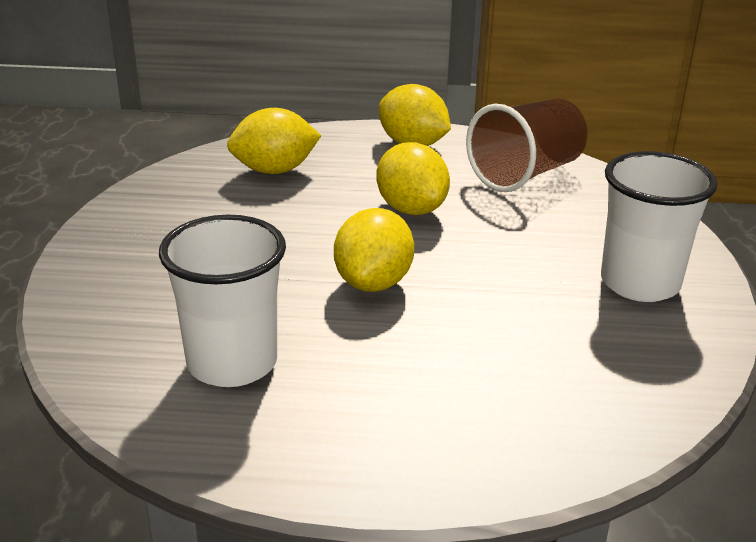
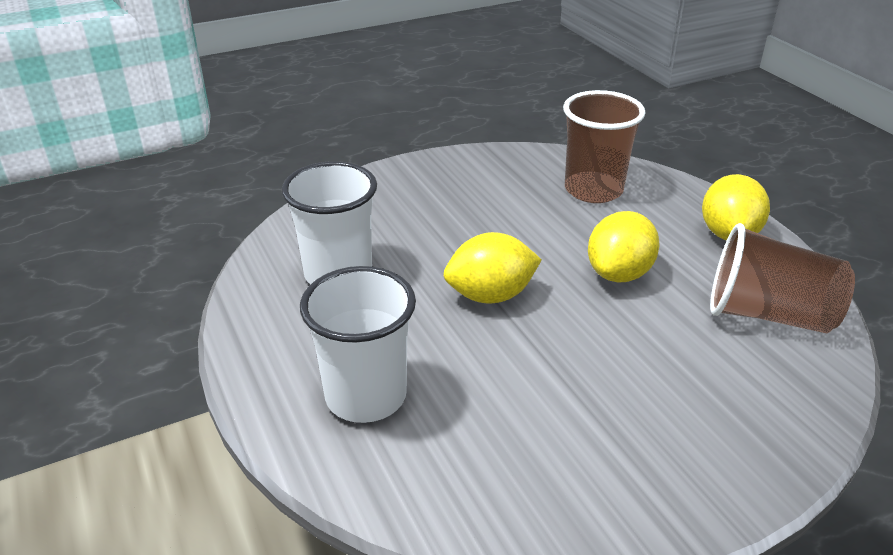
camera: 60 degrees right, 5 degrees up
yellow lemon [227,108,321,174] -> brown cup [563,90,645,203]
white cup [601,151,718,302] -> white cup moved to [300,266,416,423]

